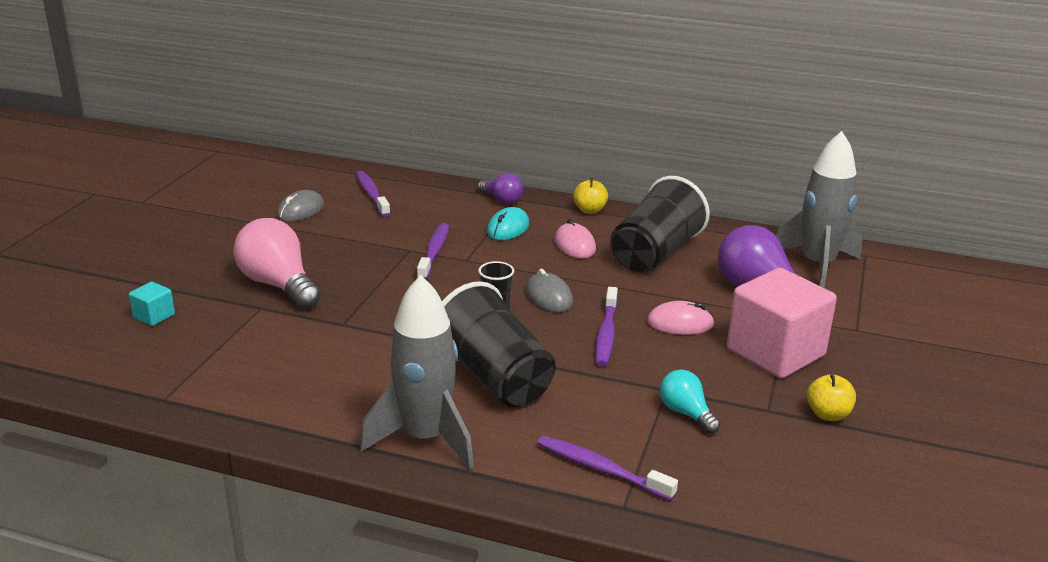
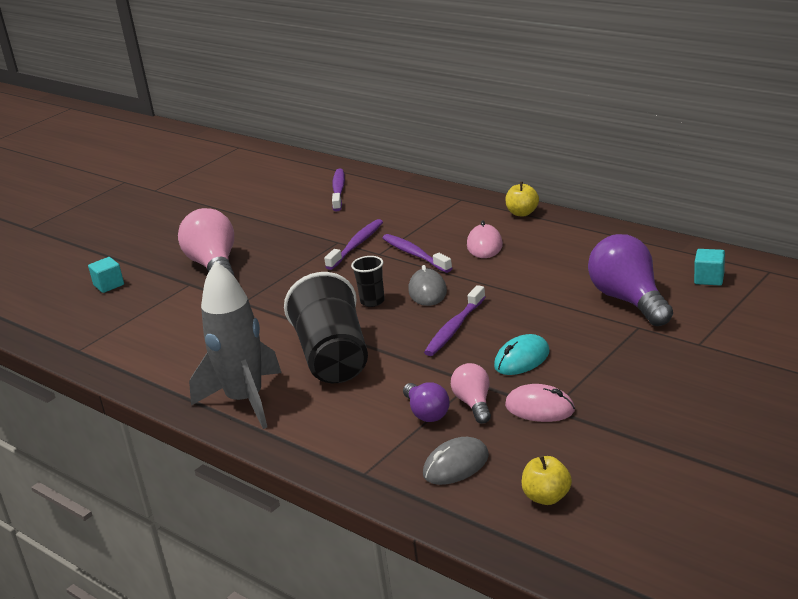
camera: 25 degrees right, 0 degrees up
grey mouse [277,190,324,221] -> grey mouse moved to [423,437,489,485]
purple light bulb [477,173,523,204] -> purple light bulb moved to [403,382,450,422]
turquoise mouse [487,207,529,240] -> turquoise mouse moved to [494,334,550,375]
purple toothbrush [537,435,678,501] -> purple toothbrush moved to [382,234,452,273]
black cup [610,176,710,273] -> none
pink mouse [647,301,715,335] -> pink mouse moved to [505,384,575,422]
turquoise light bulb [660,369,720,434] -> pink light bulb [451,363,491,424]
pink cube [727,268,837,379] -> none
grey rocket [776,131,863,288] -> turquoise cube [694,249,725,285]
yellow apple [807,374,856,421] -> yellow apple moved to [522,455,572,505]

